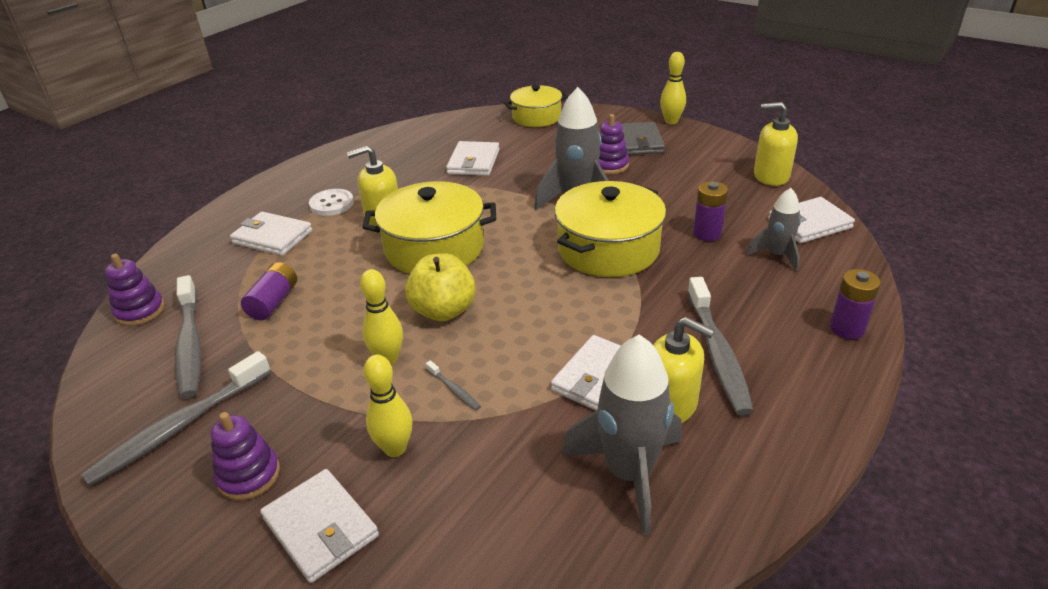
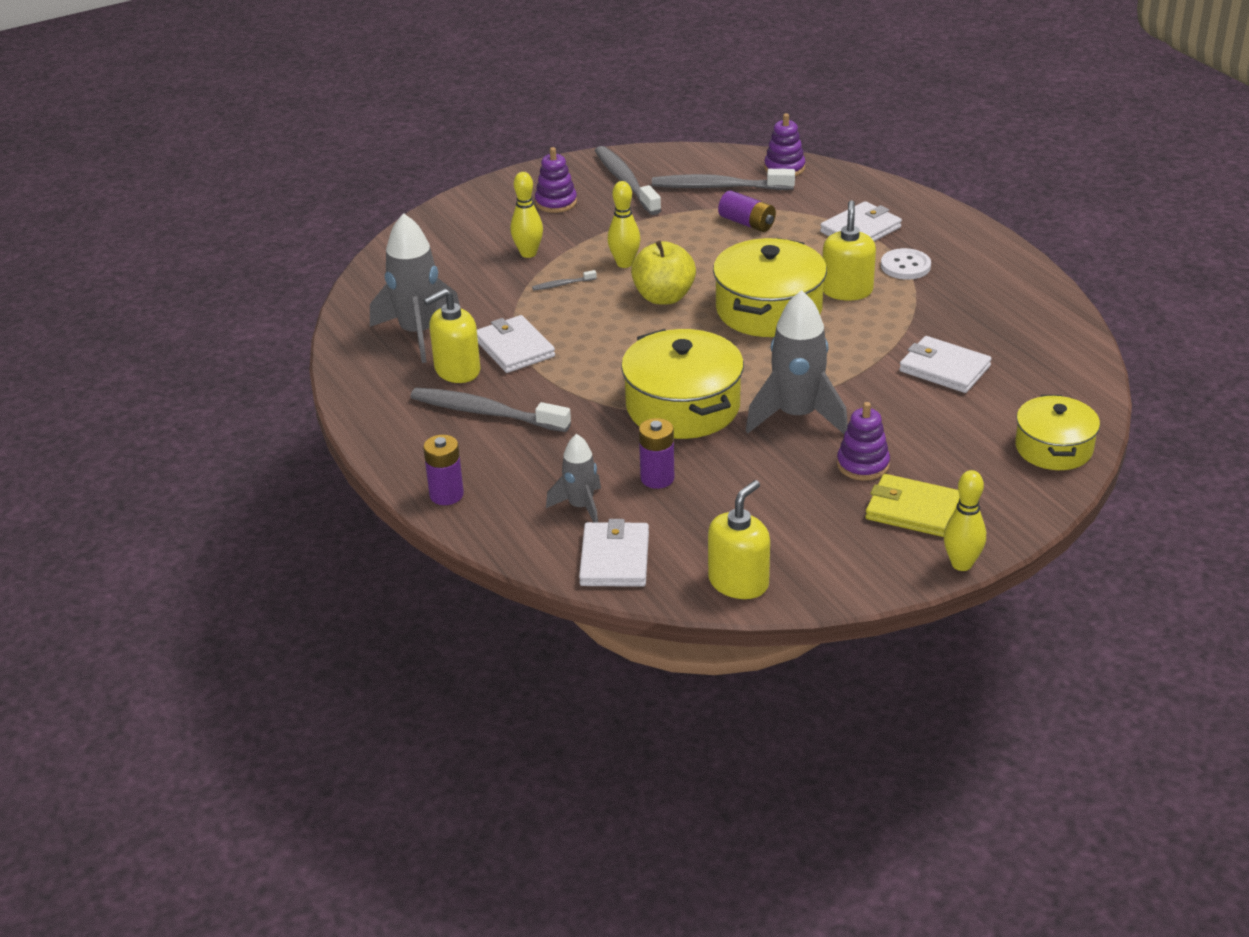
camera: 115 degrees right, 0 degrees up
white wallet [260,469,379,583] -> none
grey wallet [621,122,665,155] -> yellow wallet [865,474,960,537]

